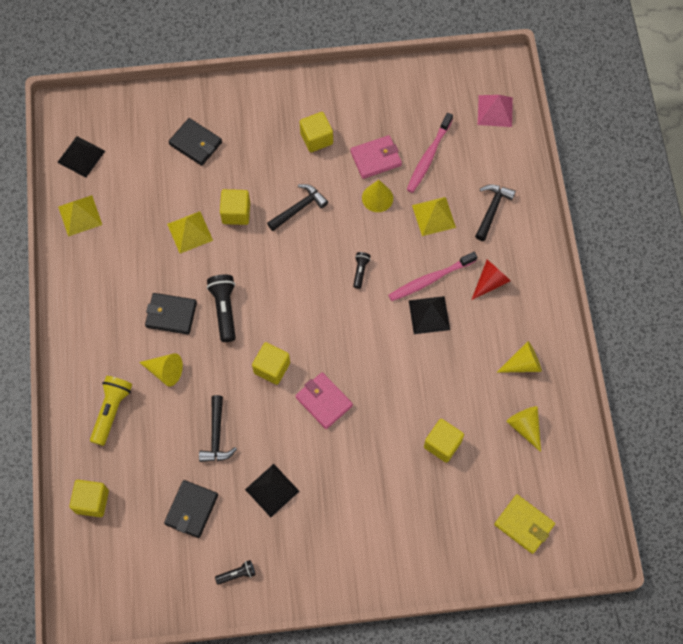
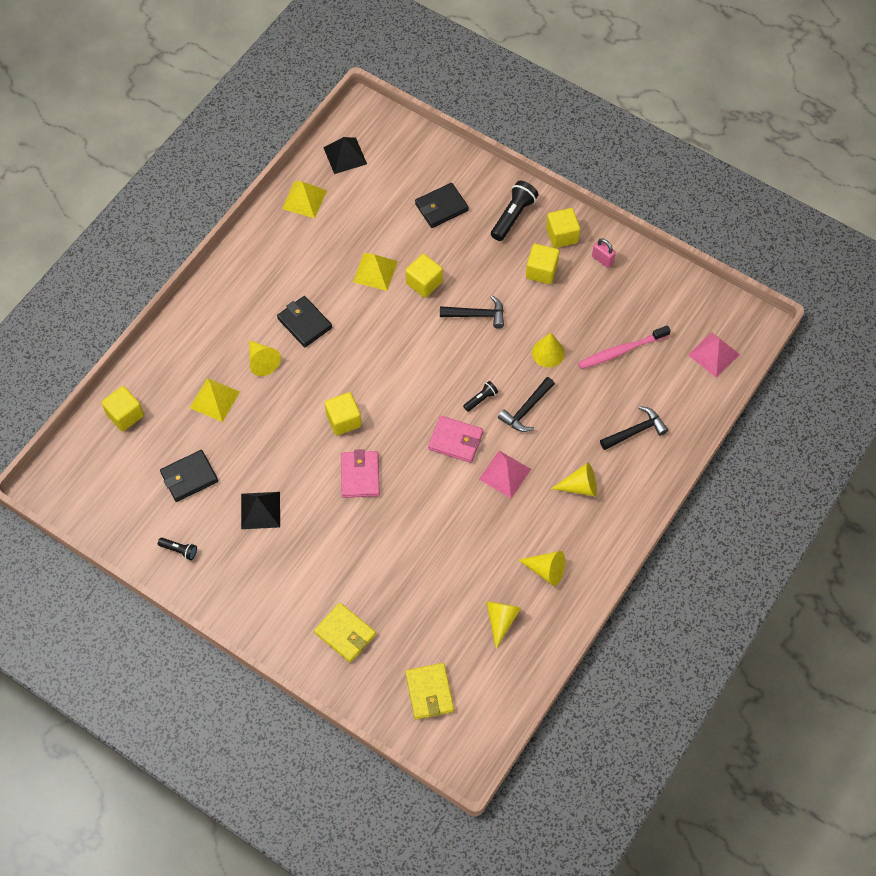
camera: 40 degrees right, 5 degrees down
yellow flashlight [90,376,132,446] -> none
black wallet [168,118,222,166] -> black wallet turned 75 degrees clockwise [415,183,469,228]
black hammer [199,395,237,462] -> black hammer moved to [498,377,555,432]
black flashlight [207,275,236,342] -> black flashlight moved to [491,181,539,241]
pink wallet [350,135,402,179] -> pink wallet moved to [428,416,483,463]
pink toothbrush [388,252,477,301] -> none
black pyramid [409,296,450,334] -> pink pyramid [479,451,531,498]
yellow pyramid [412,197,456,236] -> yellow pyramid moved to [190,378,240,422]
yellow cube [424,419,464,462] -> yellow cube moved to [546,208,580,248]
red cone [472,260,511,300] -> yellow cone [551,463,597,496]
none -> yellow wallet [314,603,376,662]
none -> pink padlock [592,238,616,268]

